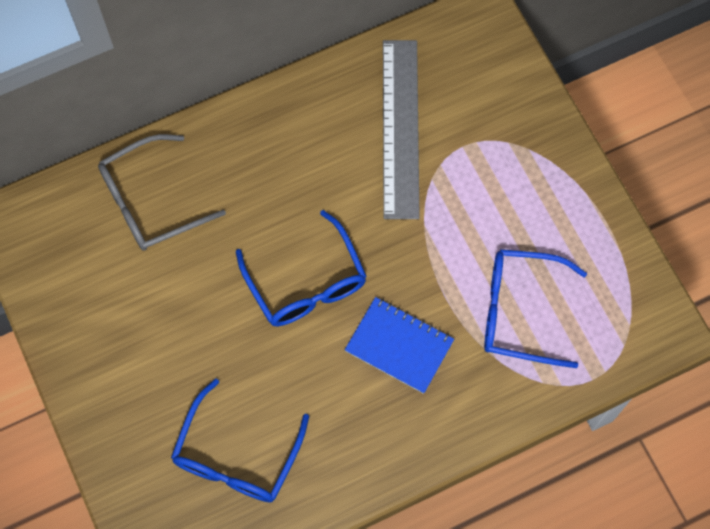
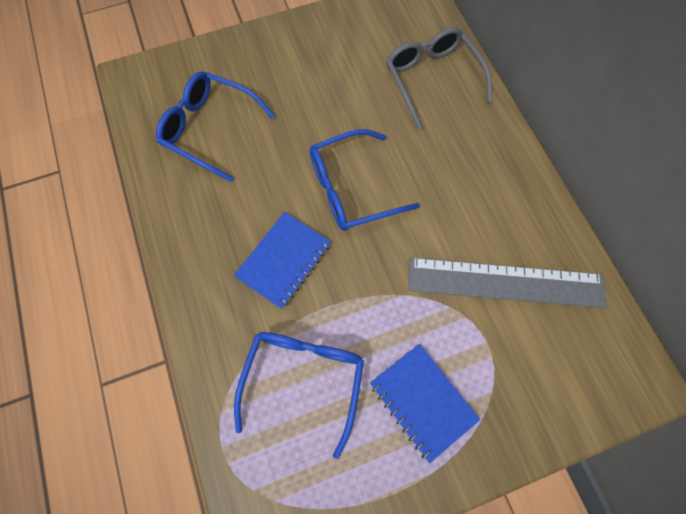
camera: 95 degrees right, 0 degrees up
none -> blue notebook [370,344,480,463]

